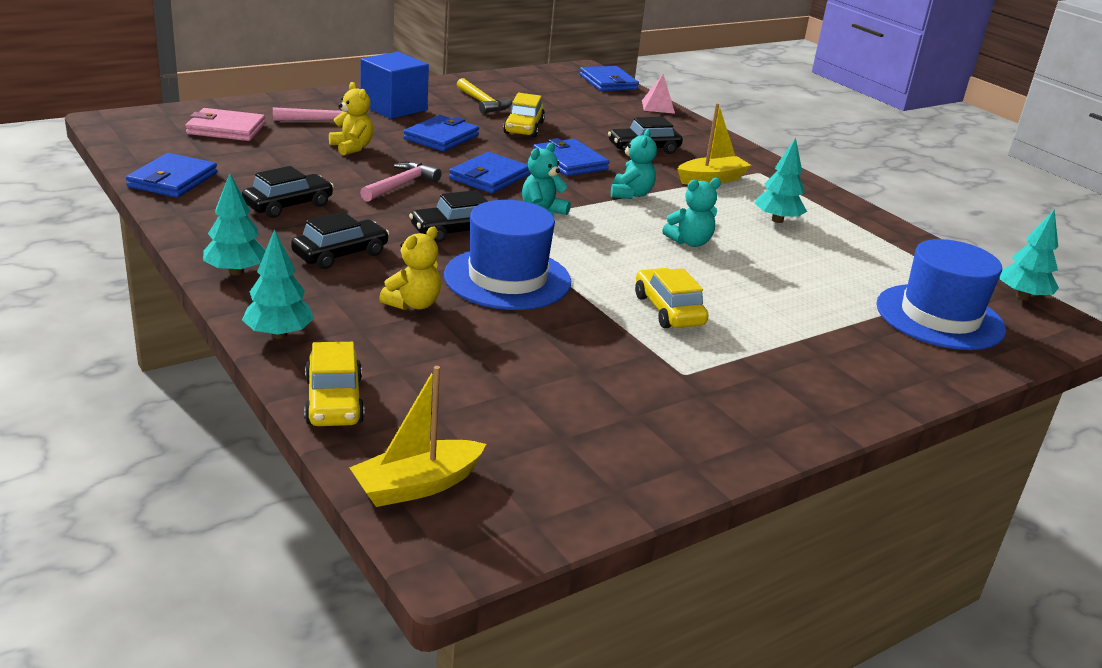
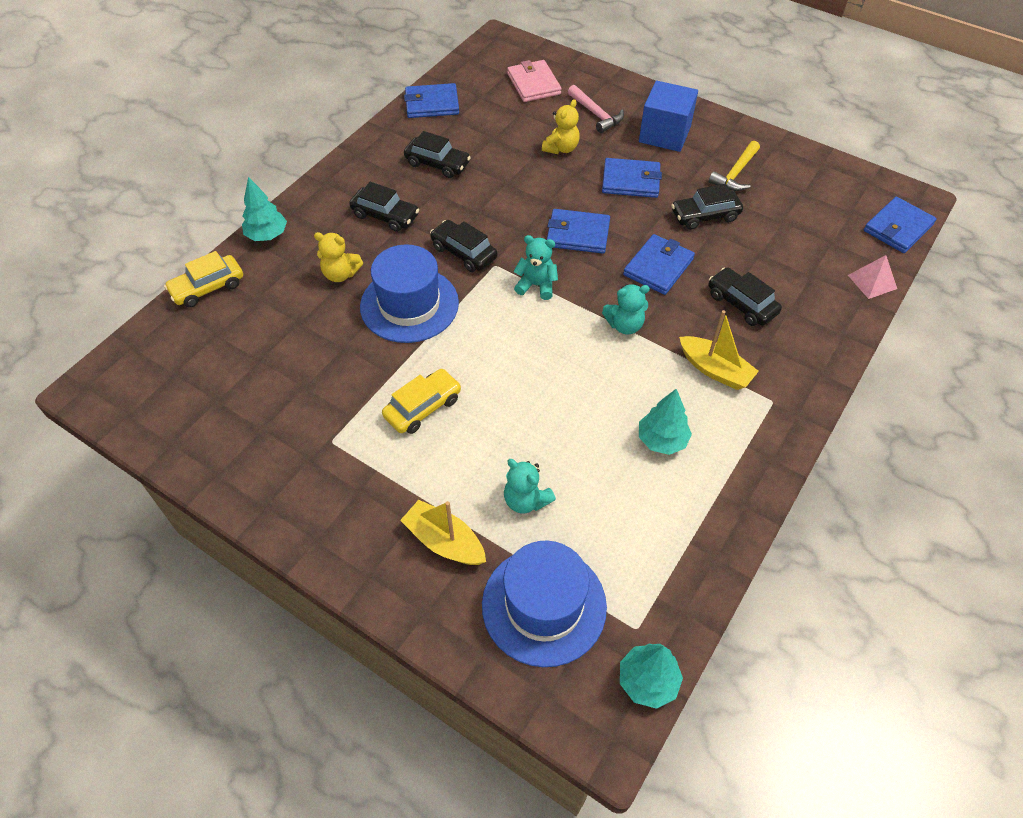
camera: 70 degrees right, 25 degrees up
turquoise tree [203,173,266,275] -> none
yellow boat [350,366,486,507] -> yellow boat moved to [400,500,486,565]
pink hammer [360,162,441,202] -> none
yellow car [503,93,545,138] -> black car [671,184,743,230]
turquoise teddy bear [662,178,721,247] -> turquoise teddy bear moved to [504,459,556,513]

